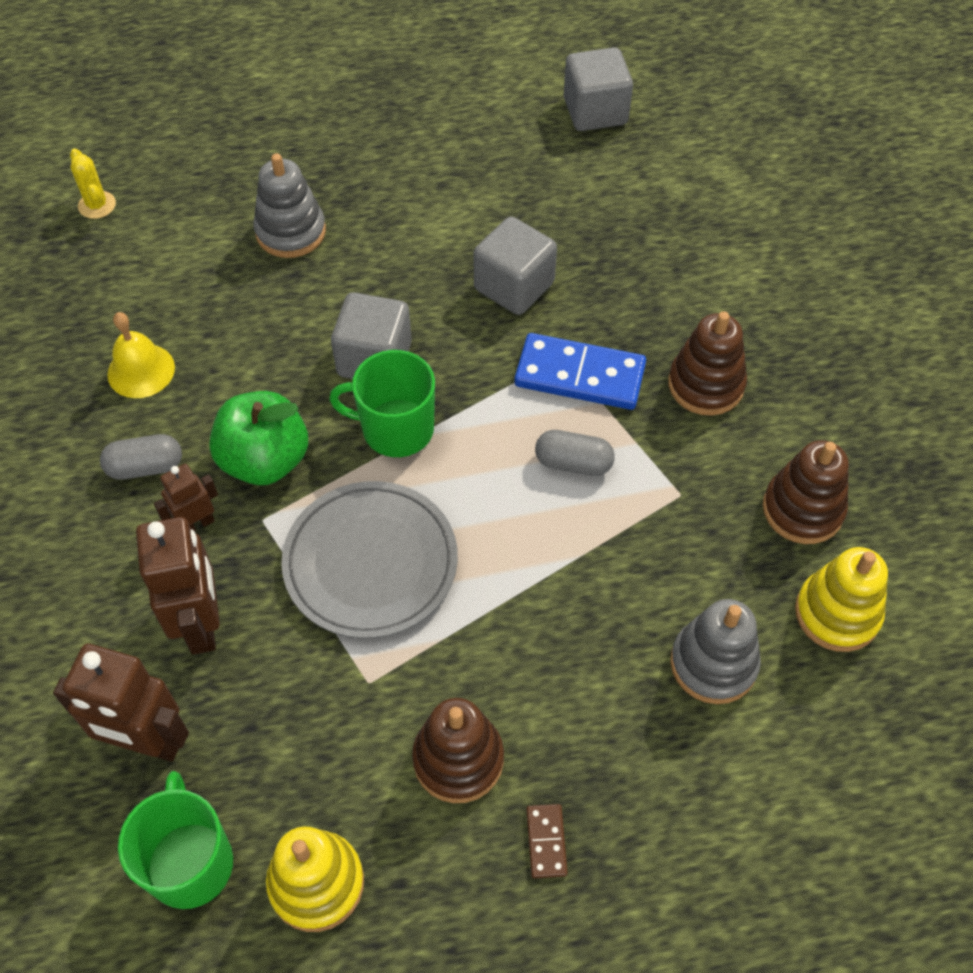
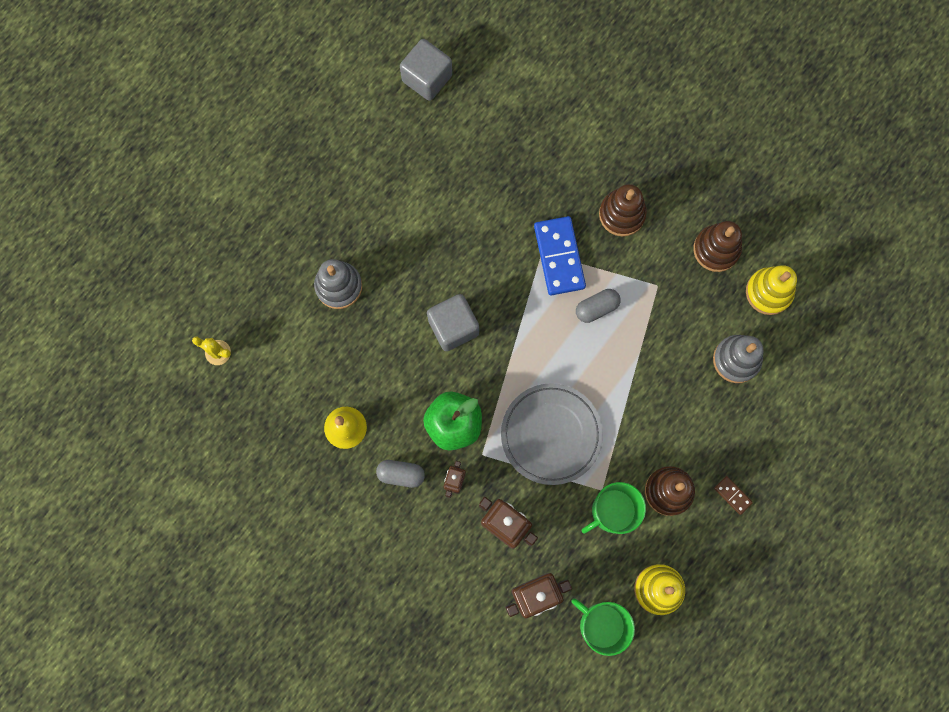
camera: 40 degrees left, 20 degrees up
grey capsule [100,434,182,480] -> grey capsule turned 60 degrees clockwise [376,460,425,488]
green mug [329,350,435,457] -> green mug moved to [582,482,646,534]
grey cube [473,216,557,315] -> none
blue domino [514,333,646,410] -> blue domino turned 75 degrees counterclockwise [534,216,586,295]

